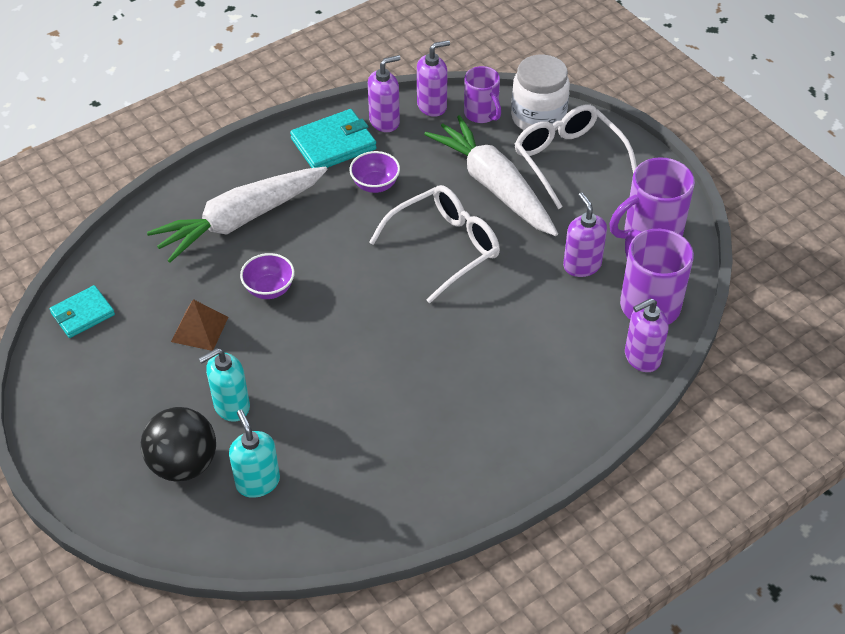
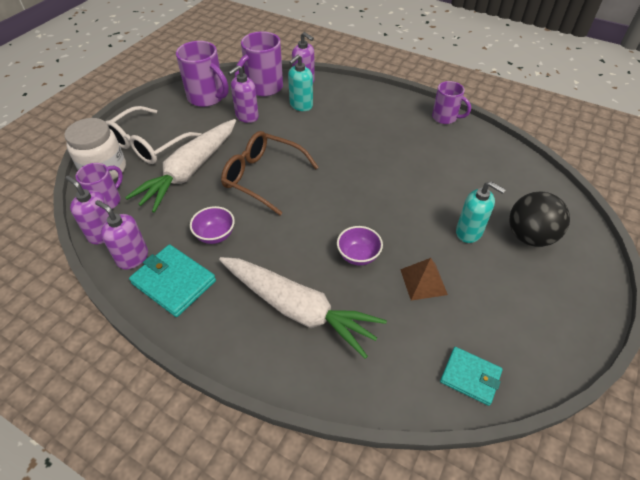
camera: 115 degrees left, 0 degrees up
turquoise soap dispenser [229,410,280,498] -> turquoise soap dispenser moved to [288,54,313,111]
white glasses [369,185,500,303] -> brown glasses [221,131,319,215]
none -> purple mug [432,81,471,124]

